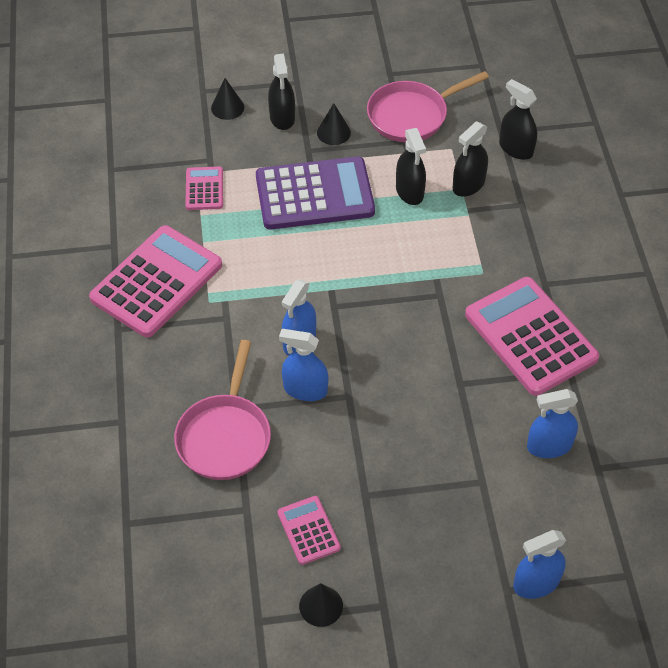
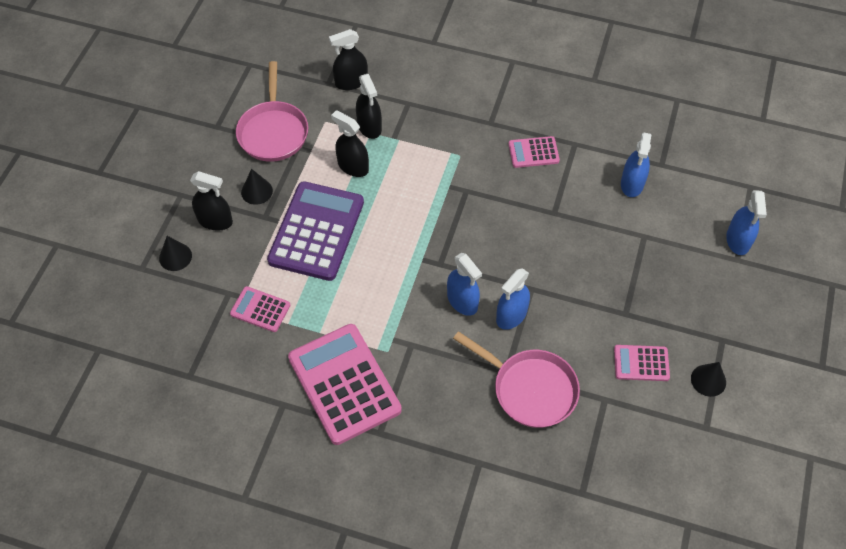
camera: 65 degrees left, 5 degrees up
black spray bottle [396,128,426,205] -> black spray bottle turned 150 degrees counterclockwise [331,110,369,177]
pink calculator [465,277,599,396] -> pink calculator [508,136,560,168], size x0.49

